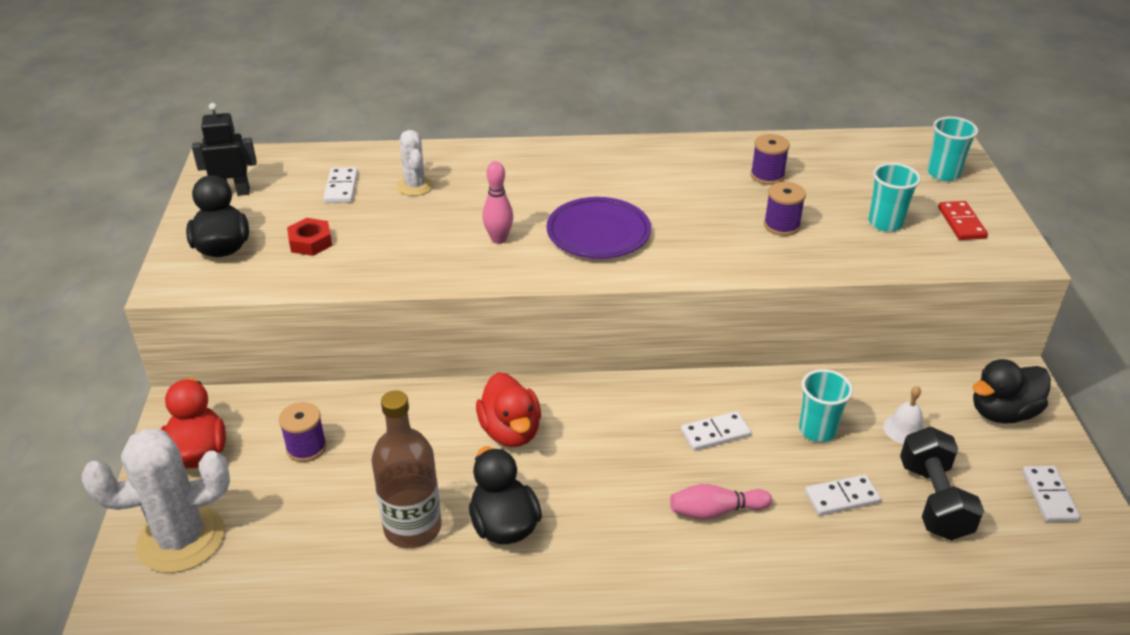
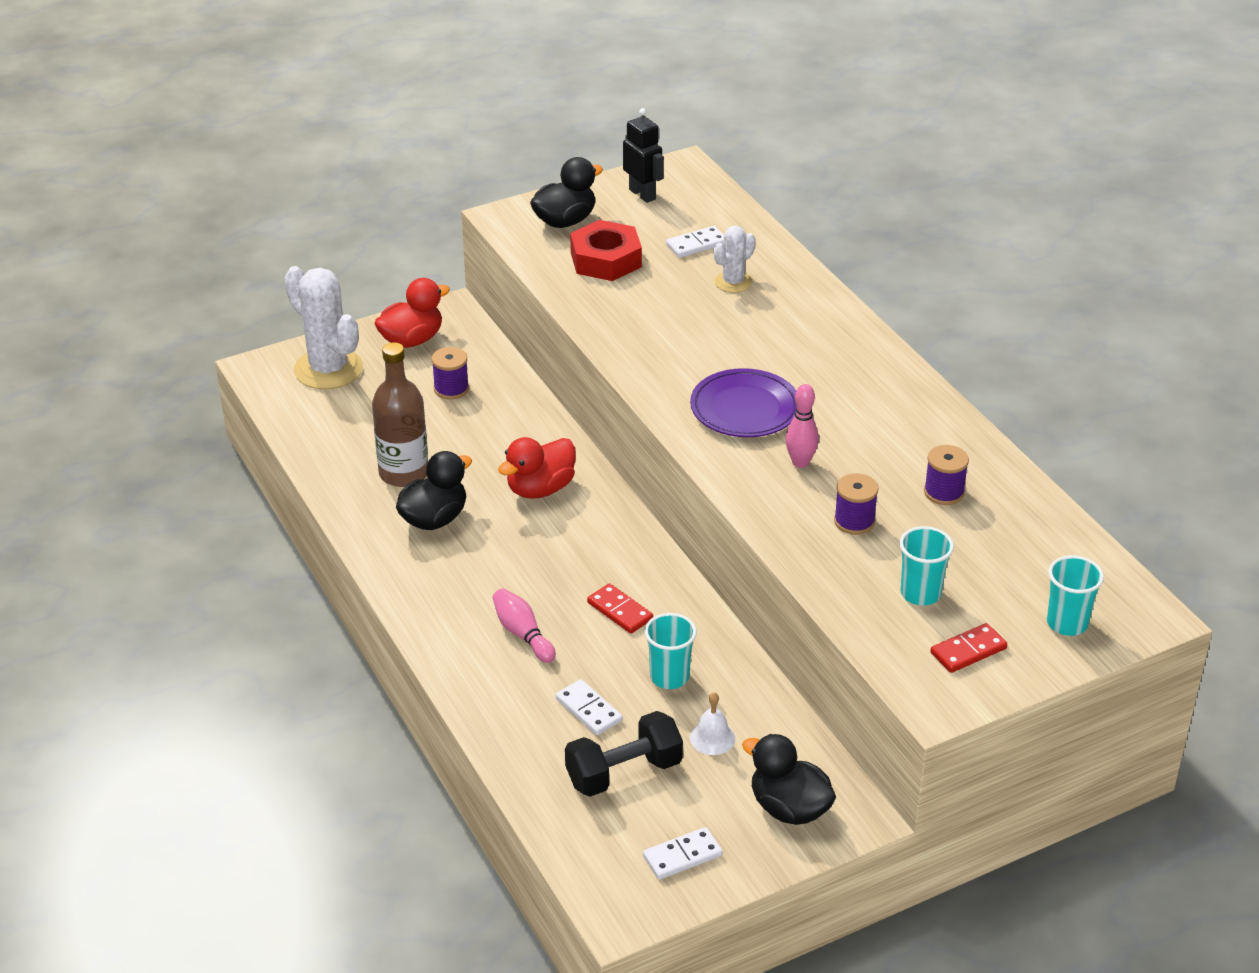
camera: 65 degrees right, 0 degrees up
red nut [287,218,332,256] -> red nut [570,220,642,281], size x1.70
pink bowling pin [482,161,513,244] -> pink bowling pin moved to [786,384,819,468]
white domino [681,411,751,451] -> red domino [587,583,653,634]

